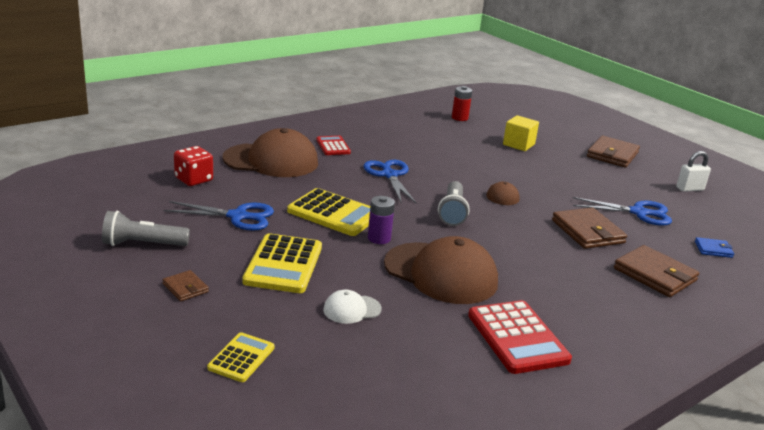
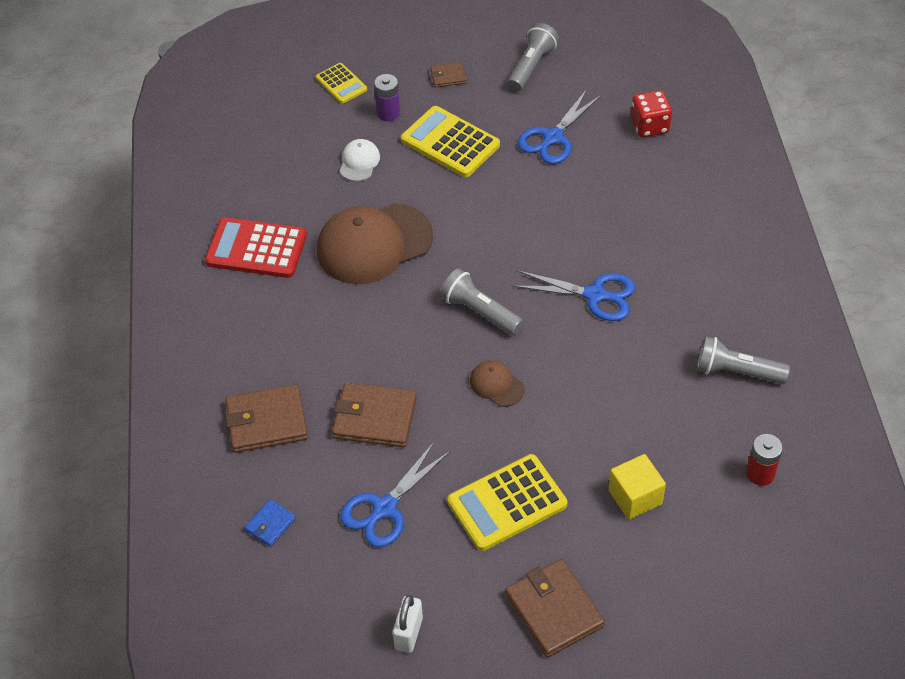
camera: 125 degrees right, 25 degrees up
brown cap [222,128,318,177] -> none
yellow calculator [287,188,370,236] -> yellow calculator moved to [447,454,567,551]
red calculator [316,136,351,155] -> none
purple battery [368,196,395,244] -> purple battery moved to [374,74,400,121]
none -> grey flashlight [697,336,790,384]

